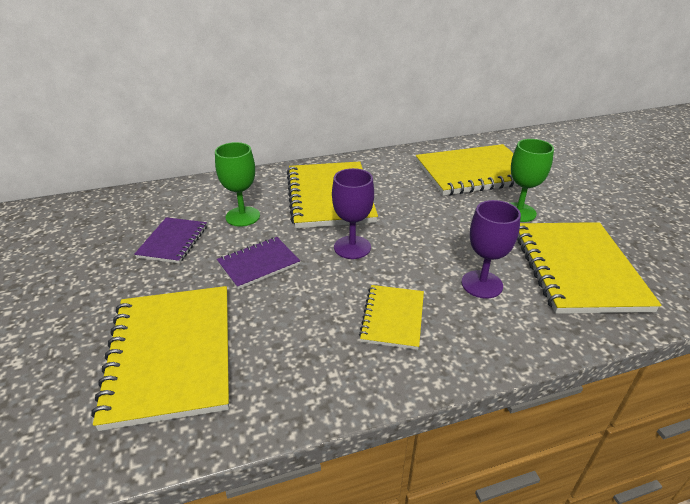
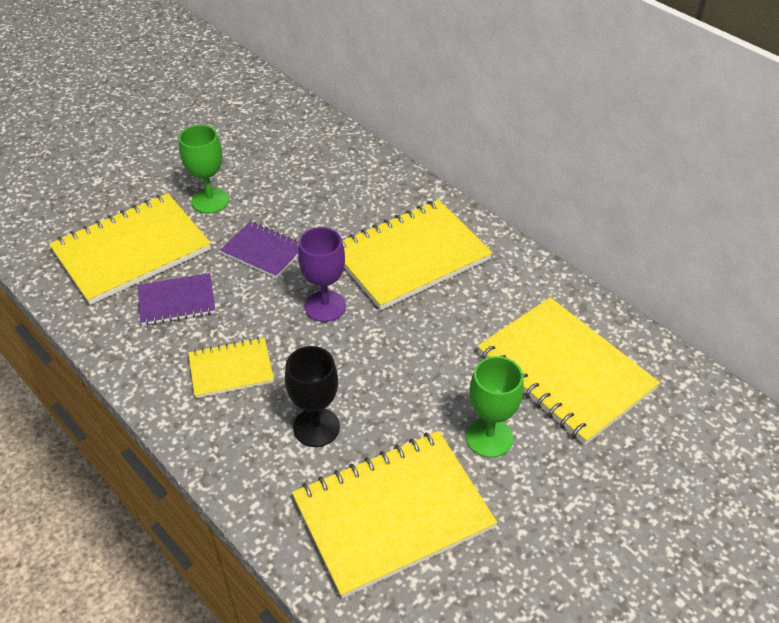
camera: 65 degrees right, 10 degrees up
purple notebook [134,217,207,264] -> purple notebook moved to [138,273,215,326]
green goblet [215,142,260,227] -> green goblet moved to [179,125,229,213]
purple goblet [461,200,521,299] -> black goblet [285,346,340,447]

